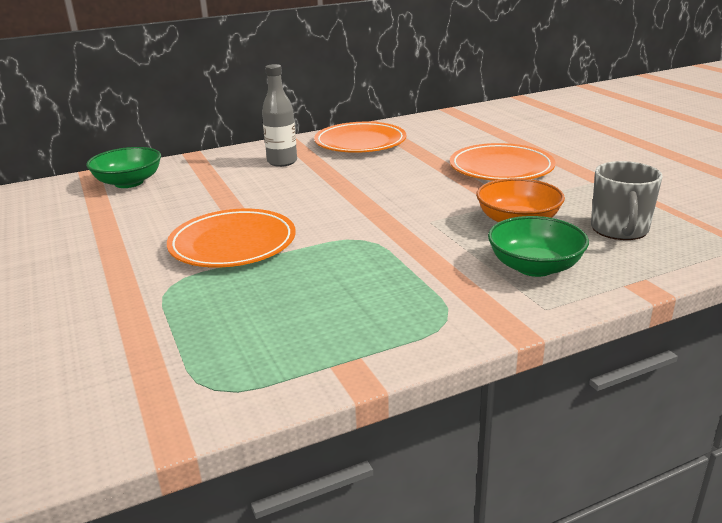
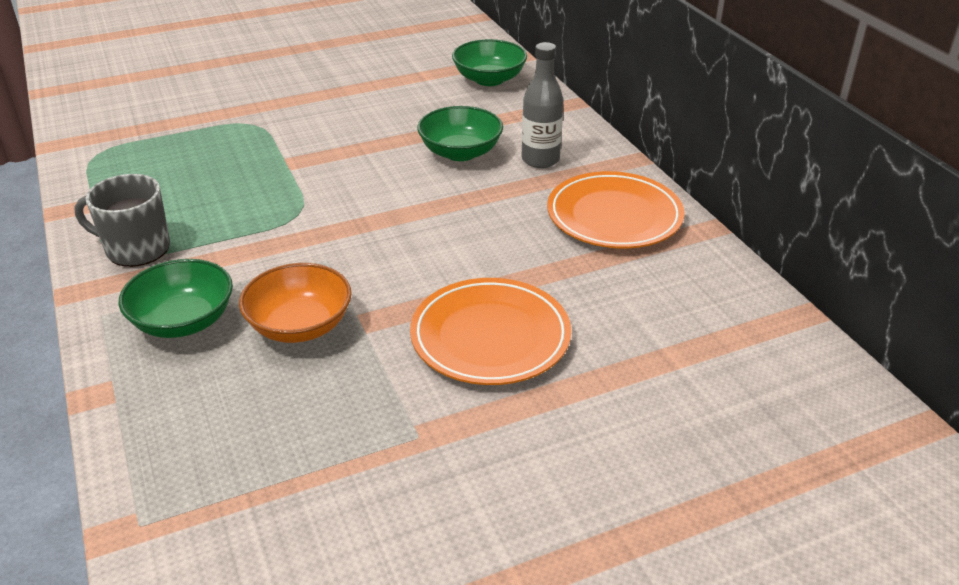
camera: 90 degrees right, 10 degrees up
orange plate [167,209,296,268] -> none
grey mug [591,161,663,240] -> grey mug moved to [74,174,170,267]
none -> green bowl [417,106,503,161]

